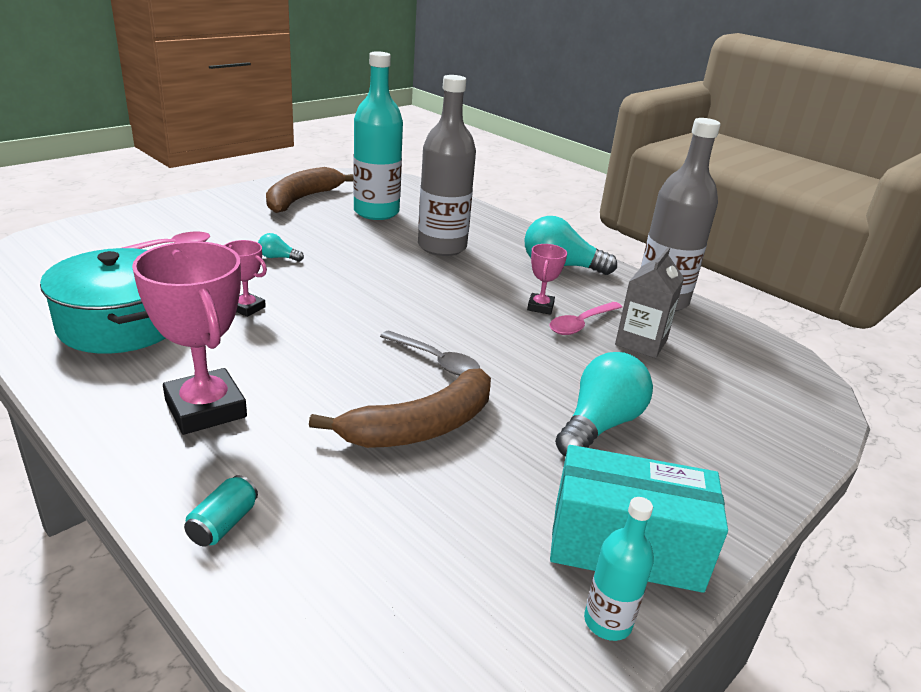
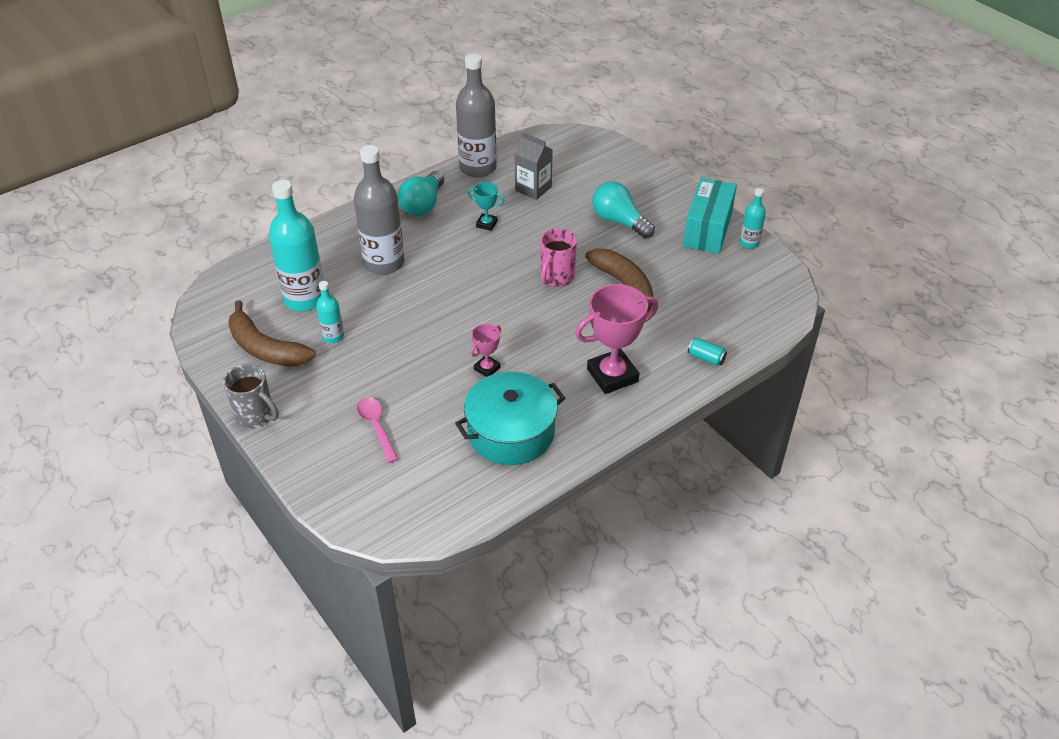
camera: 80 degrees left, 15 degrees up
turquoise light bulb [258,233,304,262] -> none
grey spoon [380,330,480,376] -> pink mug [540,229,577,287]
pink trophy [527,244,567,315] -> turquoise trophy [467,182,505,231]
pink spoon [549,302,622,335] -> none
none -> grey mug [223,364,279,428]
none -> turquoise bottle [316,281,344,343]

